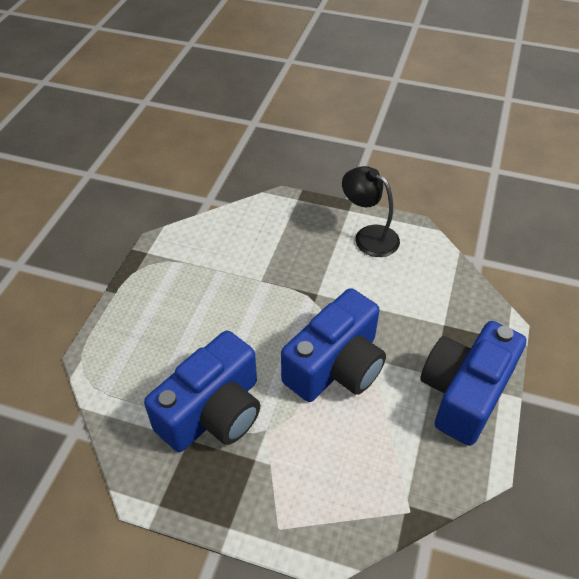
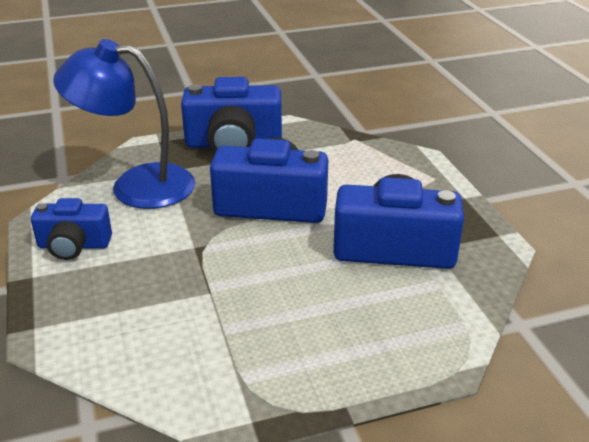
camera: 125 degrees left, 15 degrees down
black lamp [342,166,400,257] -> blue camera [31,198,112,260]
none -> blue lamp [53,39,195,209]

